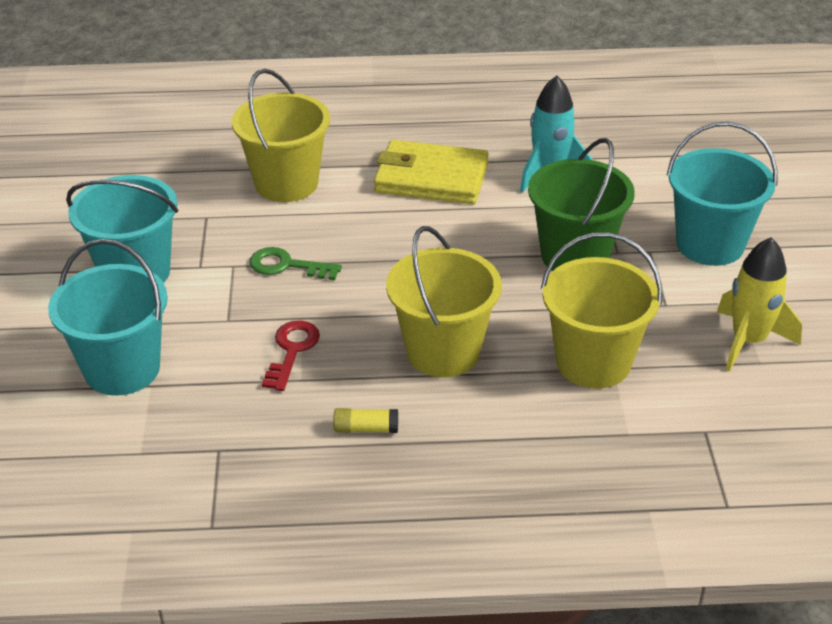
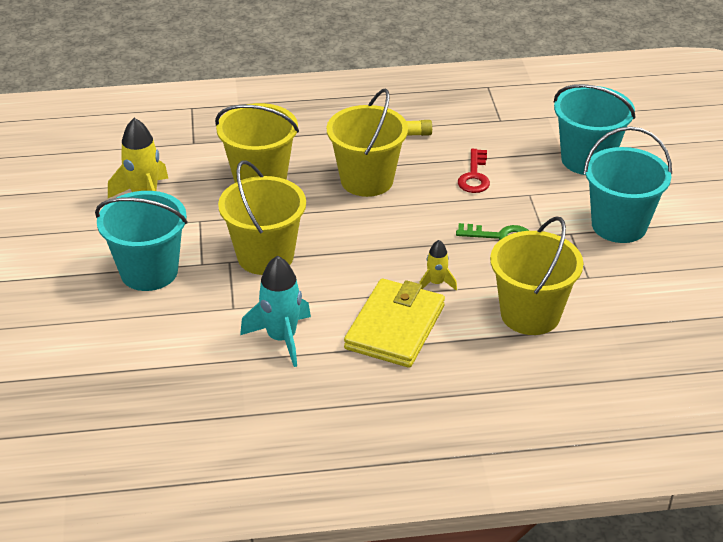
camera: 175 degrees right, 0 degrees up
yellow wallet [374,140,489,204] -> yellow wallet turned 75 degrees counterclockwise [344,279,445,368]
green bucket [528,138,635,271] -> yellow bucket [218,160,306,275]
none -> yellow rocket [419,240,457,291]

